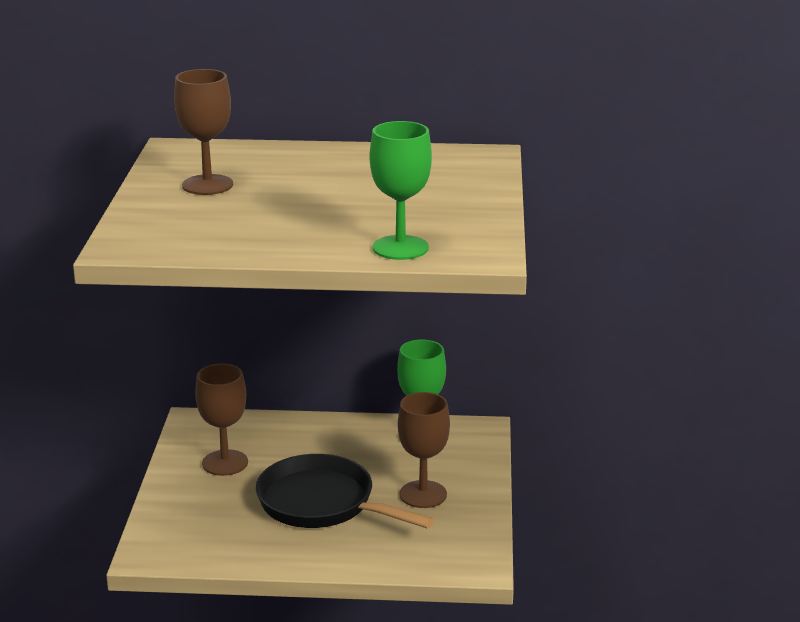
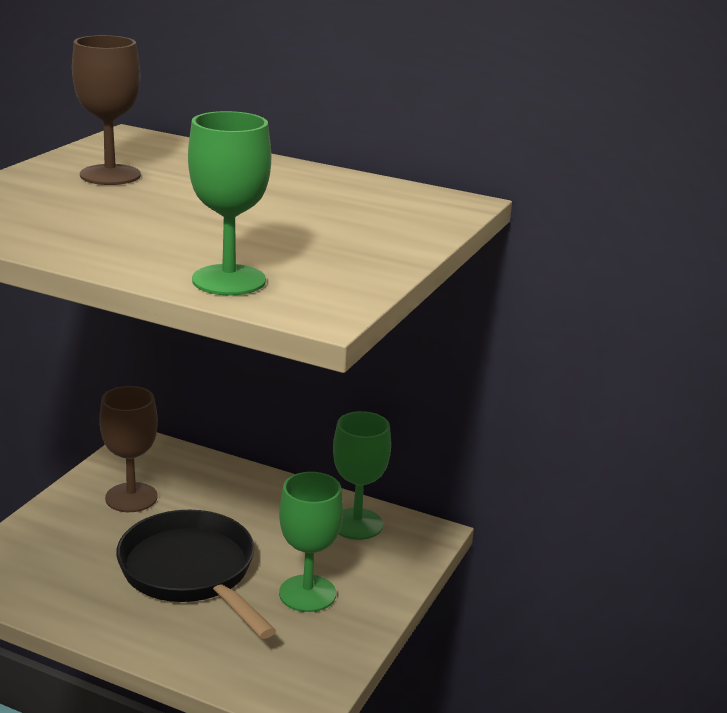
camera: 20 degrees right, 0 degrees up
brown goblet [398,392,450,508] -> green goblet [279,472,343,612]

